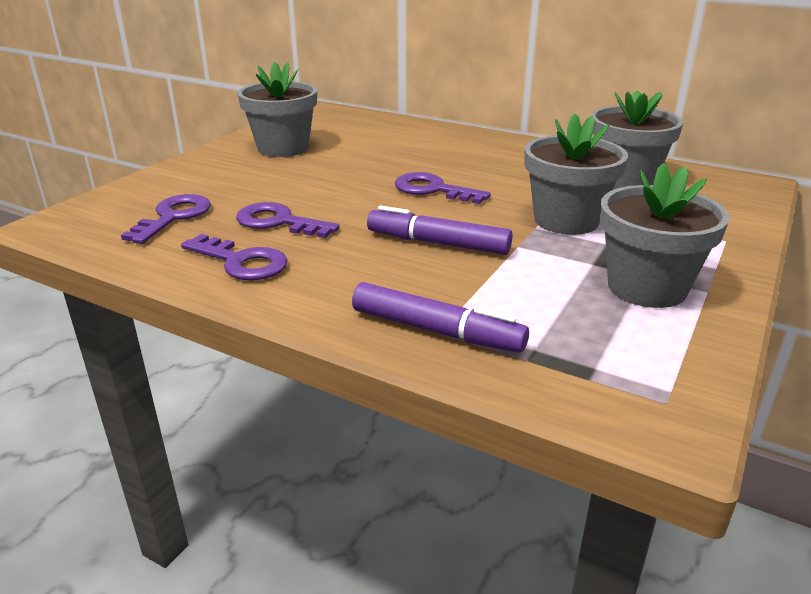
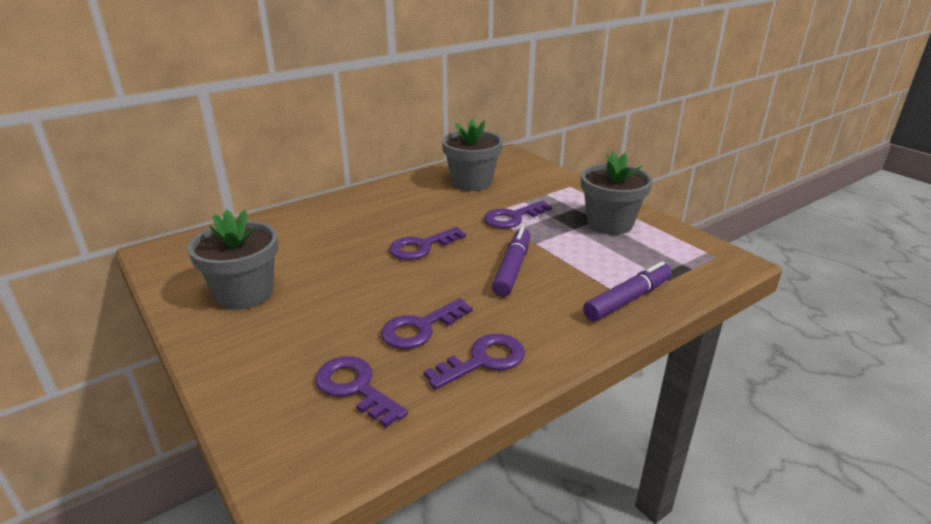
camera: 65 degrees left, 0 degrees up
purple marker [367,206,513,255] -> purple marker turned 150 degrees clockwise [492,227,531,297]
grey flower pot [525,114,628,235] -> purple key [484,201,552,228]

